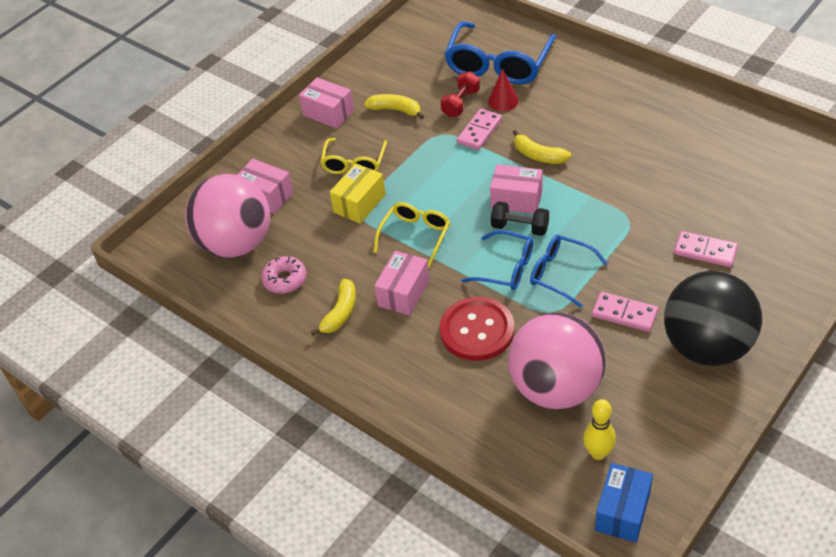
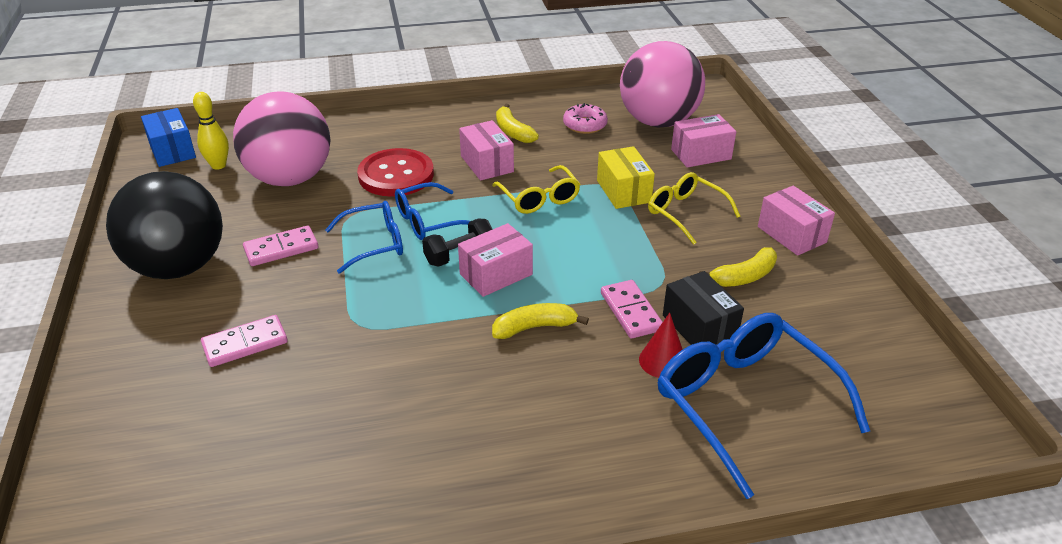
camera: 125 degrees right, 10 degrees down
pink box [299,77,354,129] -> pink box turned 75 degrees clockwise [758,186,835,256]
red dumbbell [440,71,480,117] -> black box [663,271,744,345]

